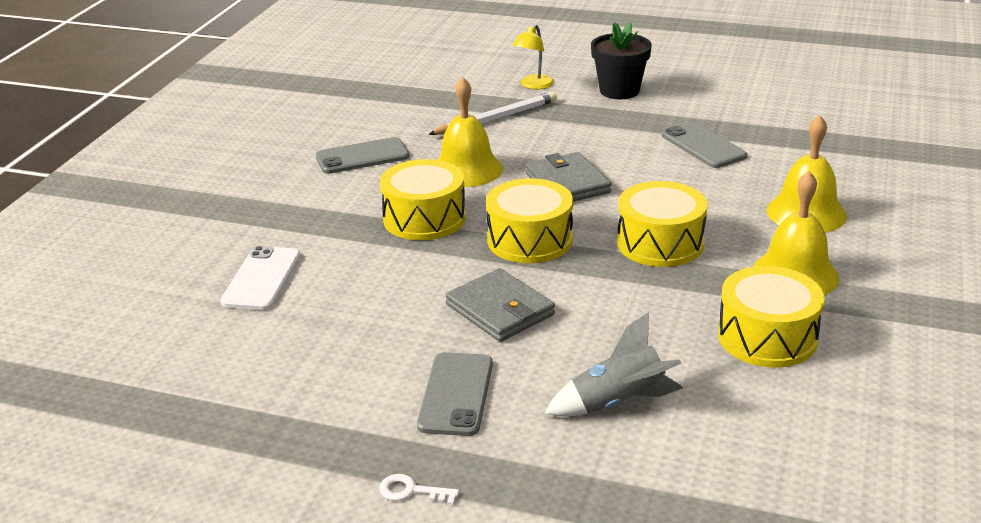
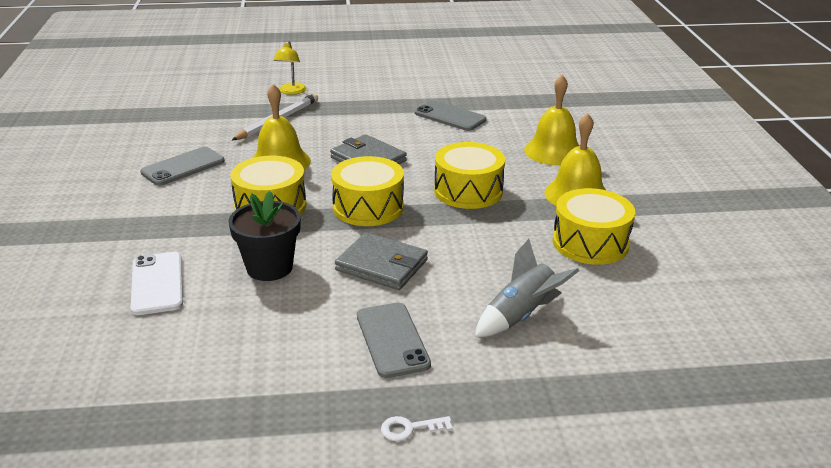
camera: 25 degrees left, 0 degrees up
black flower pot [591,22,652,99] -> black flower pot moved to [228,191,301,281]

